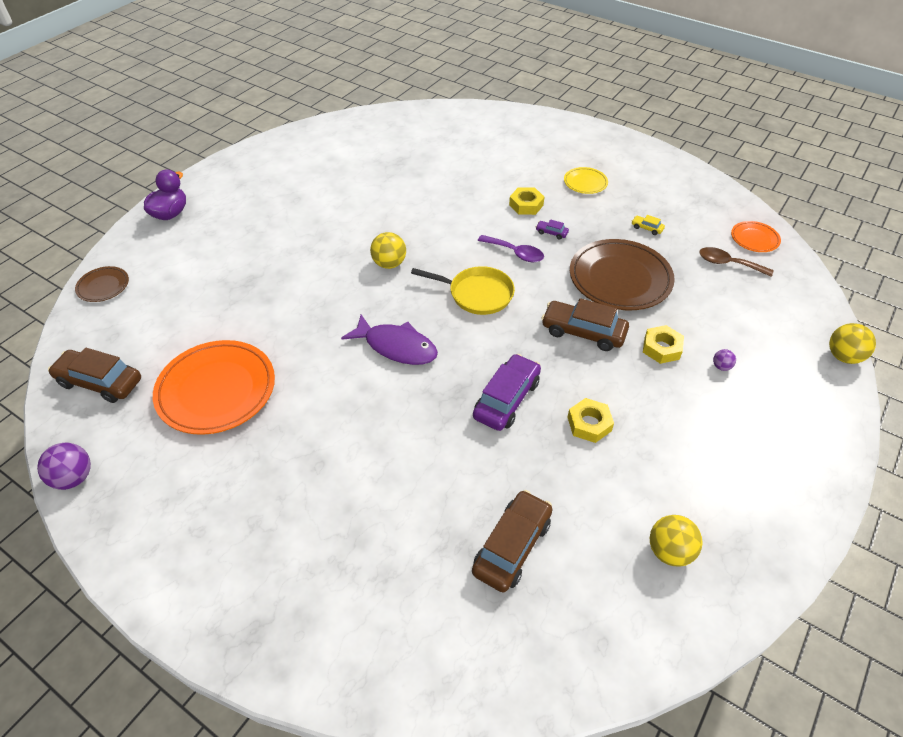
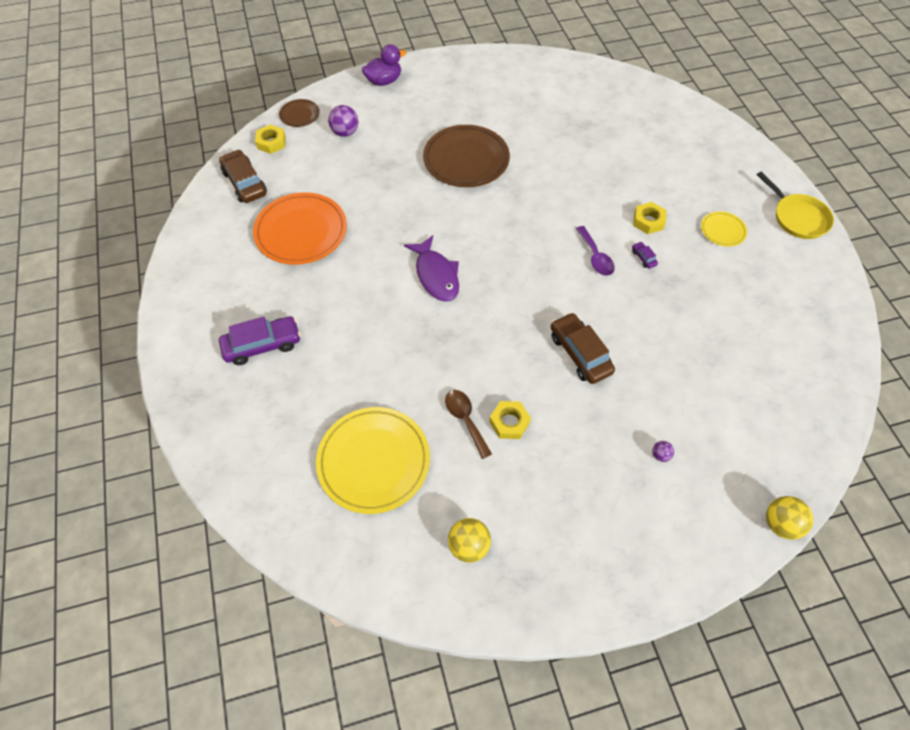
camera: 40 degrees right, 10 degrees up
purple ball [37,443,91,490] -> purple ball moved to [328,105,359,137]
yellow ball [370,232,406,269] -> none
yellow pan [411,266,515,315] -> yellow pan moved to [757,172,834,239]
brown car [472,490,553,592] -> yellow plate [316,407,430,514]
purple car [473,354,541,431] -> purple car moved to [219,316,301,365]
brown plate [570,239,675,310] -> brown plate moved to [423,125,510,187]
yellow car [632,215,665,235] -> none
yellow nut [643,325,684,364] -> yellow nut moved to [255,125,286,154]
brown spoon [699,247,773,277] -> brown spoon moved to [445,390,492,459]
orange plate [731,221,781,252] -> none

